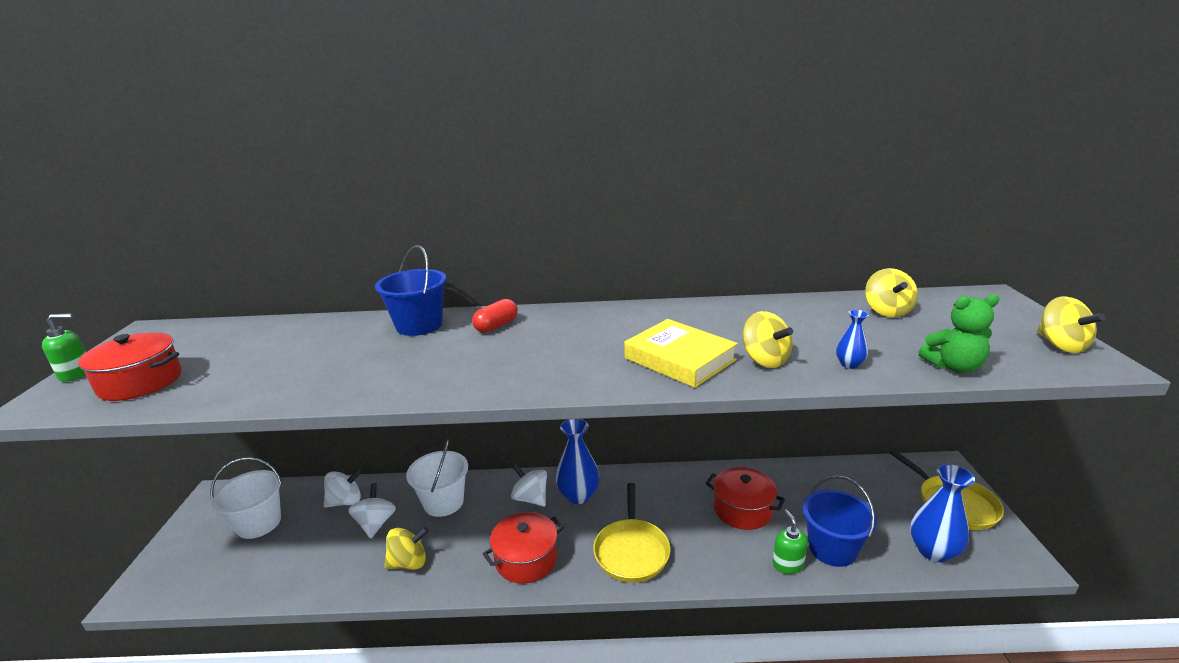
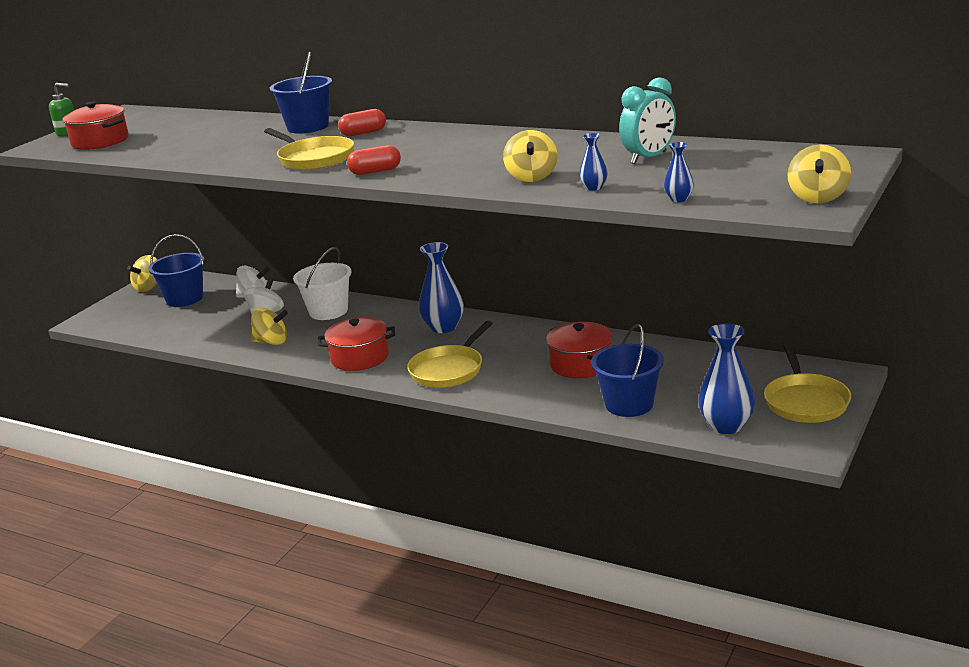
camera: 30 degrees right, 0 degrees up
white bucket [210,457,282,539] -> blue bucket [148,234,205,307]
white spinning top [511,463,547,507] -> none
yellow book [624,319,738,388] -> none
green soap dispenser [773,509,808,574] -> none
yellow spinning top [865,268,918,317] -> yellow spinning top moved to [127,255,157,292]
green teddy bear [919,294,999,373] -> blue vase [664,142,694,202]
none -> yellow pan [264,128,354,170]
none -> red capsule [347,145,401,175]
none -> turquoise clock [619,77,676,164]

